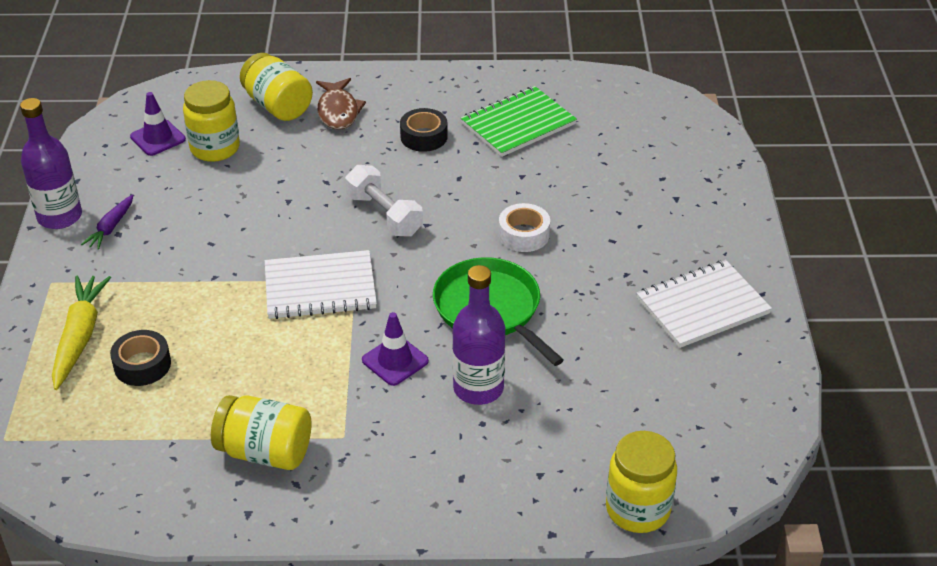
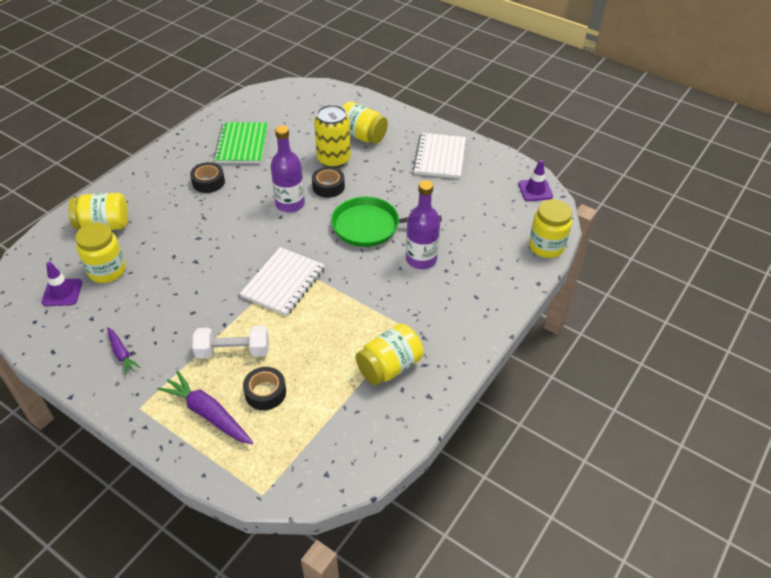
camera: 55 degrees left, 5 degrees up
purple bottle [20,98,82,229] -> purple bottle moved to [270,125,305,213]
yellow carrot [52,276,111,390] -> purple carrot [157,371,253,444]
brown fish [316,78,366,130] -> none
white dumbbell [345,165,423,237] -> white dumbbell moved to [193,326,269,359]
purple traffic cone [362,312,429,386] -> purple traffic cone moved to [518,160,553,201]
white tape [499,203,550,252] -> black tape [312,167,345,198]
none -> yellow can [314,104,351,168]
none -> yellow jar [342,101,388,144]

